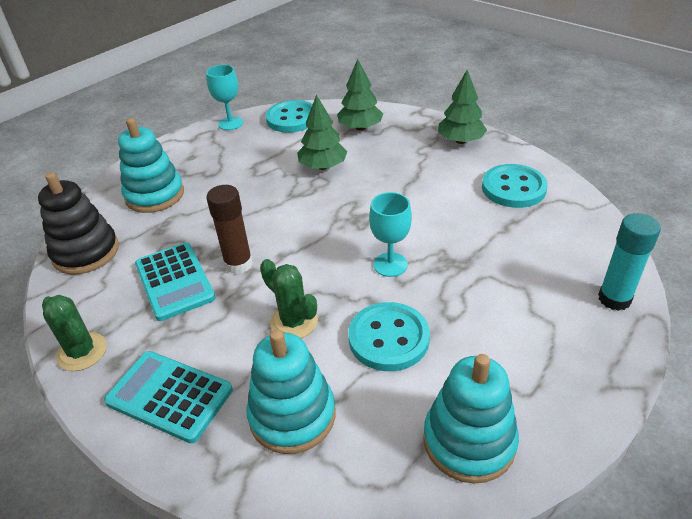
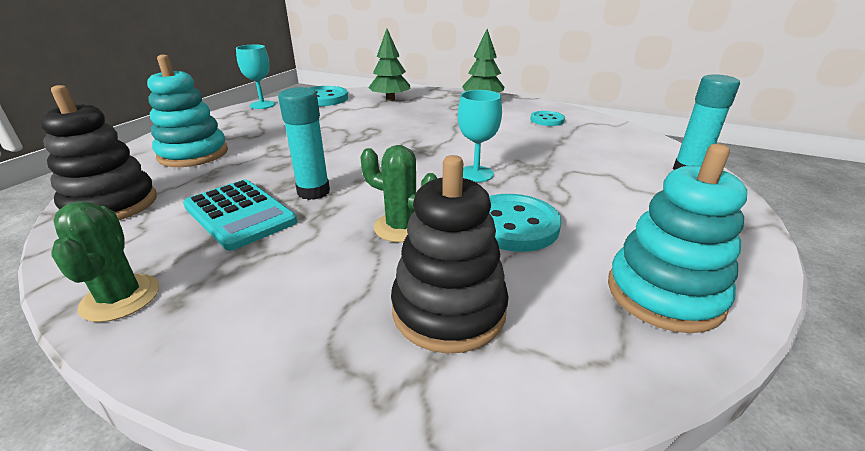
camera: 20 degrees left, 10 degrees down
green cactus [42,295,107,371] -> green cactus turned 45 degrees clockwise [51,201,159,322]
turquoise calculator [104,351,233,443] -> none
brown glue stick [206,185,253,274] -> turquoise glue stick [278,87,330,200]
turquoise stacking toy [246,329,335,454] -> black stacking toy [391,155,508,354]
green tree [297,95,347,170] -> none
turquoise button [482,164,548,208] -> turquoise button [530,111,565,126], size x0.60

